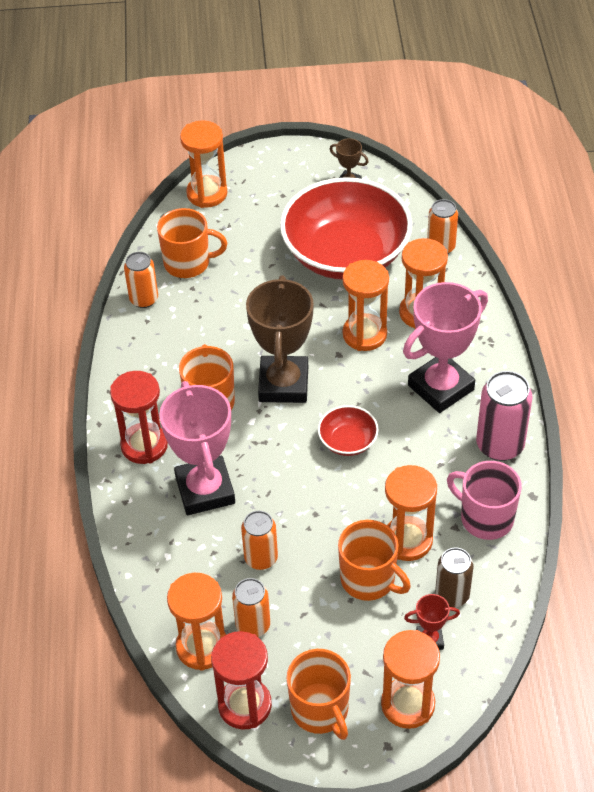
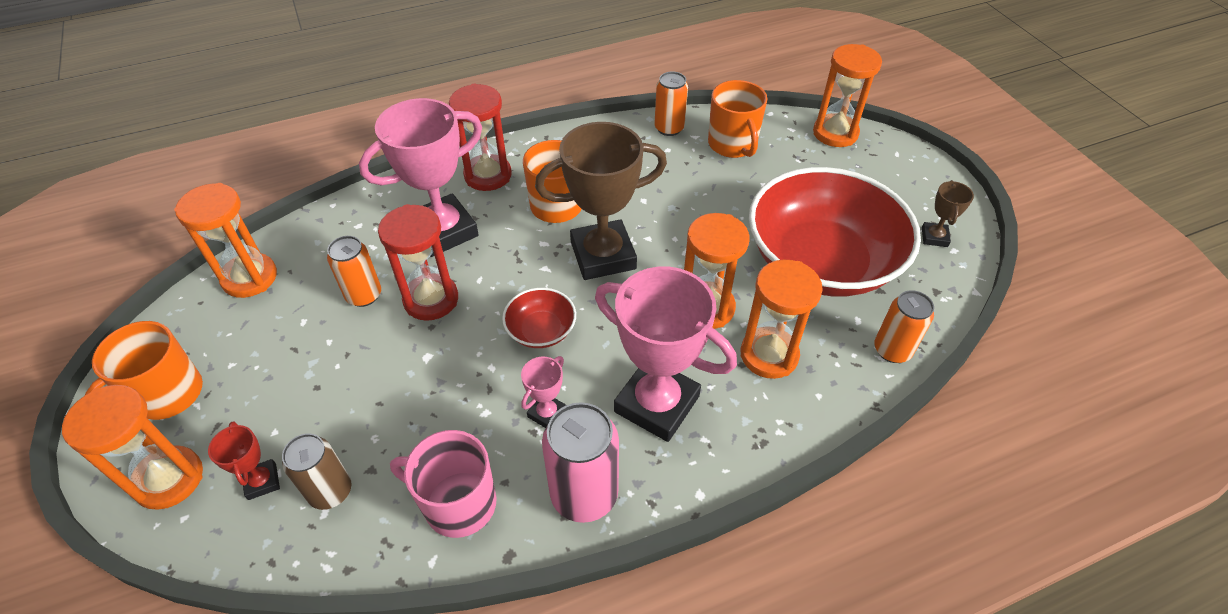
camera: 70 degrees right, 0 degrees up
red hourglass [211,631,272,730] -> red hourglass moved to [378,204,458,321]
orange can [232,578,270,637] -> none
orange mug [338,520,411,601] -> none
orange hourglass [385,465,437,561] -> none
pink mug [447,461,522,540] -> pink mug turned 90 degrees counterclockwise [390,430,497,538]
none -> pink trophy [521,356,566,428]

